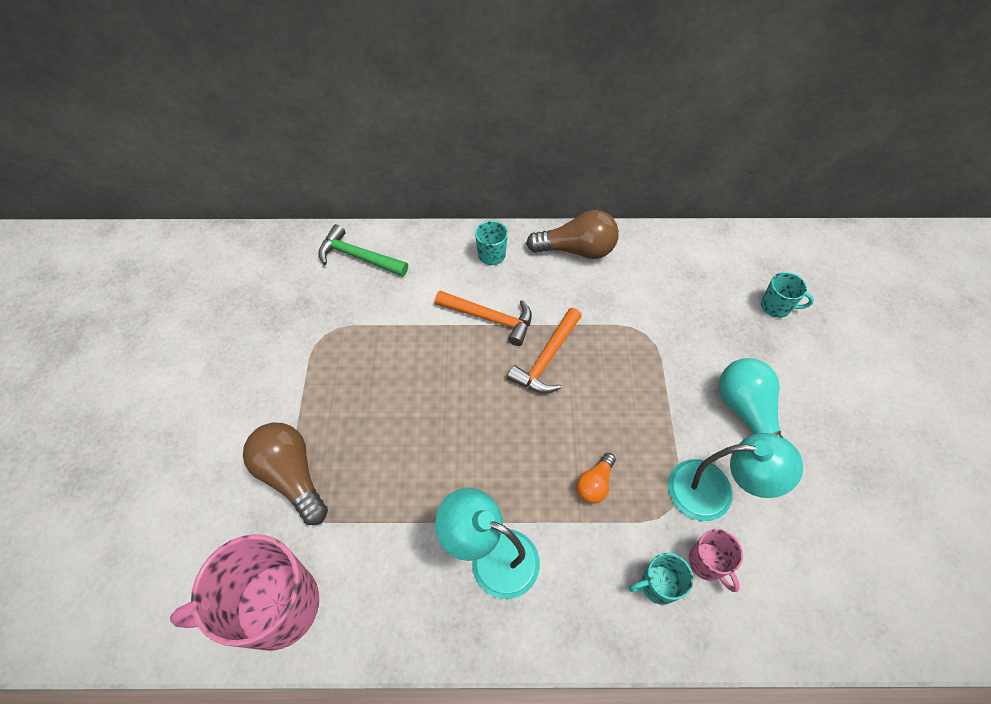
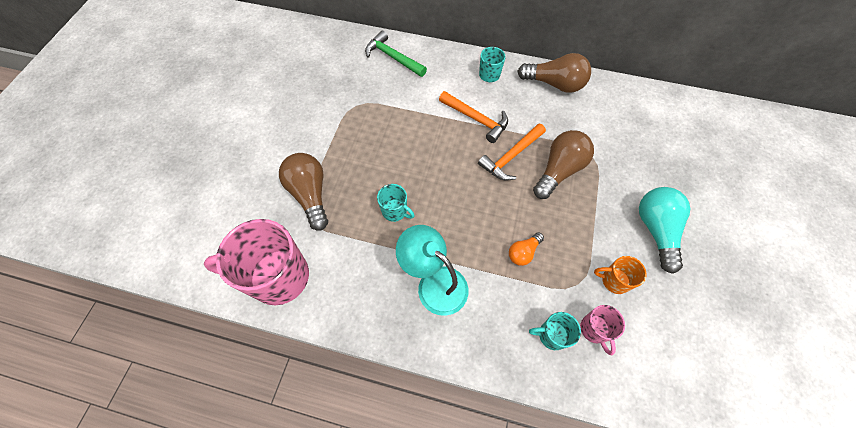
camera: 15 degrees right, 5 degrees up
turquoise lamp [668,433,803,521] -> orange mug [594,256,647,294]
turquoise mug [761,272,814,318] -> turquoise mug moved to [377,184,415,222]
none -> brown light bulb [533,130,594,199]

